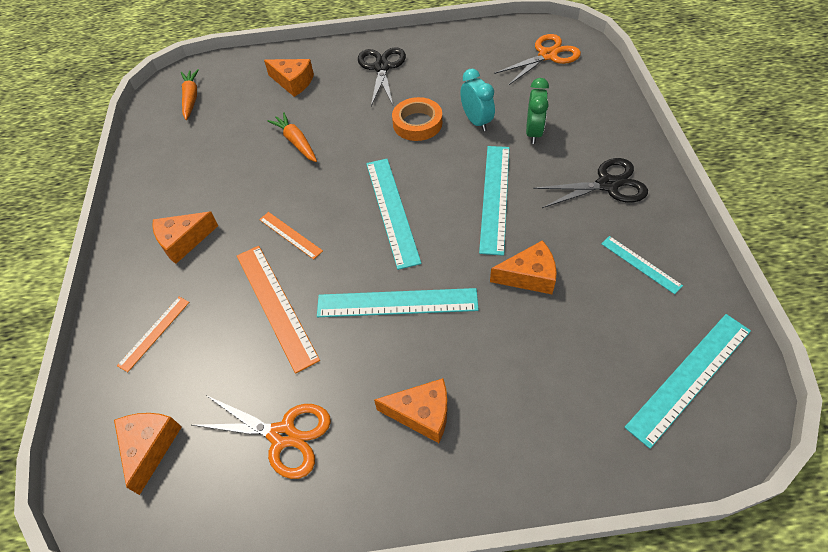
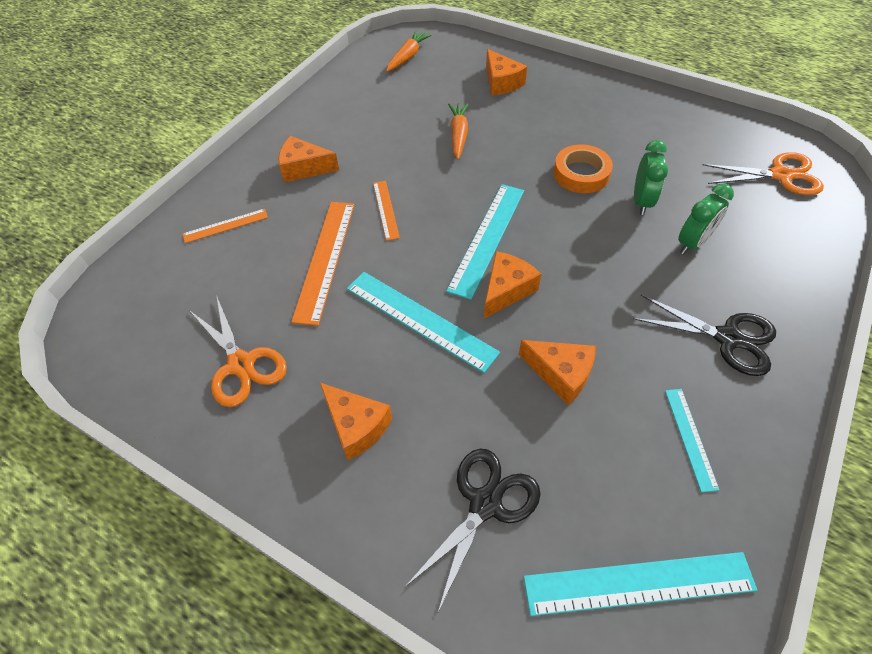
camera: 35 degrees right, 0 degrees up
orange cheese [114,413,182,495] -> orange cheese moved to [484,251,541,318]
black scissors [358,47,406,106] -> black scissors moved to [405,449,541,612]
turquoise clock [460,69,495,131] -> green clock [634,140,668,215]
turquoise ruler [479,146,509,256] -> none

